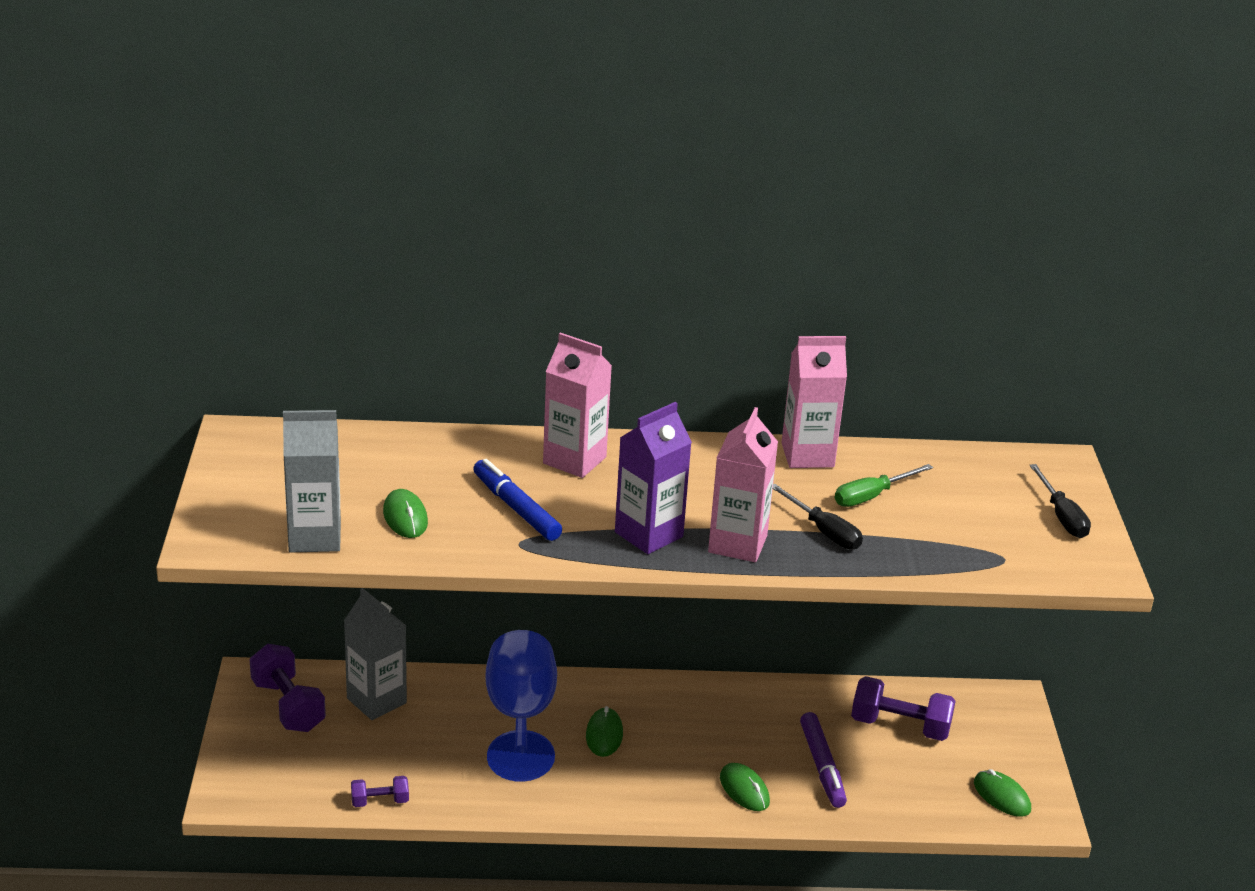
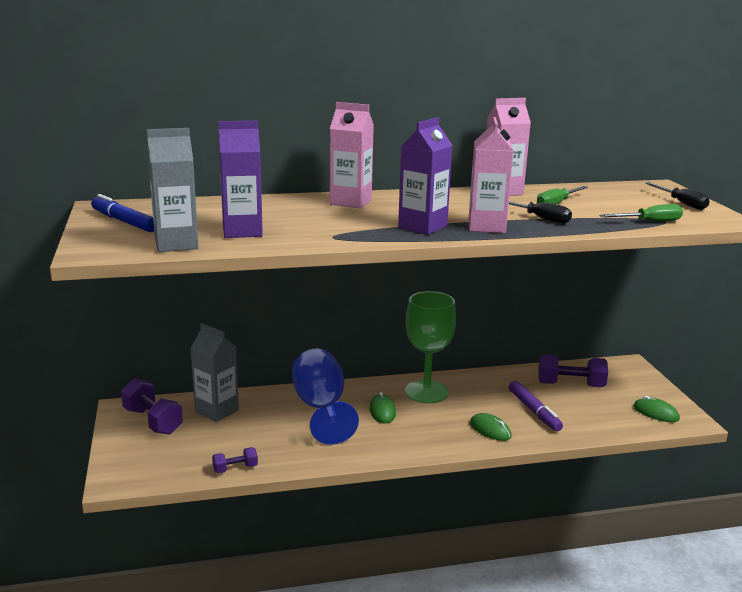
camera: 10 degrees left, 10 degrees down
green mouse [383,489,428,538] -> purple carton [218,121,263,238]
blue marker [473,459,562,541] -> blue marker moved to [91,194,154,232]
none -> green goblet [405,291,456,403]
none -> green screwdriver [599,204,683,222]

